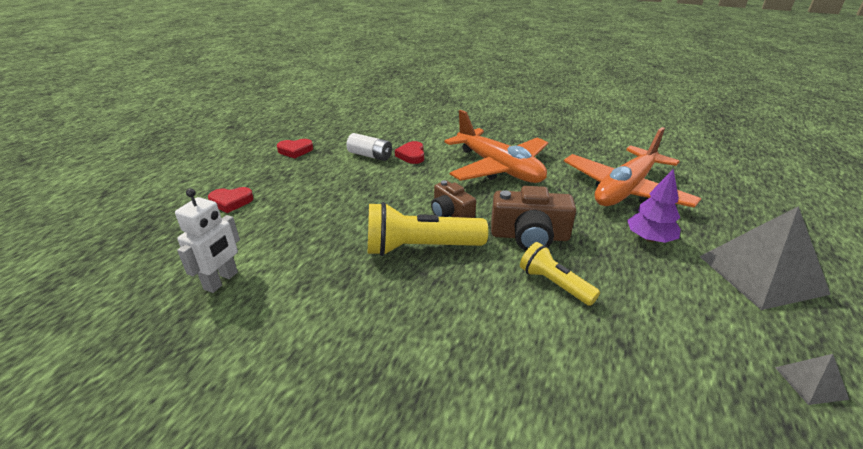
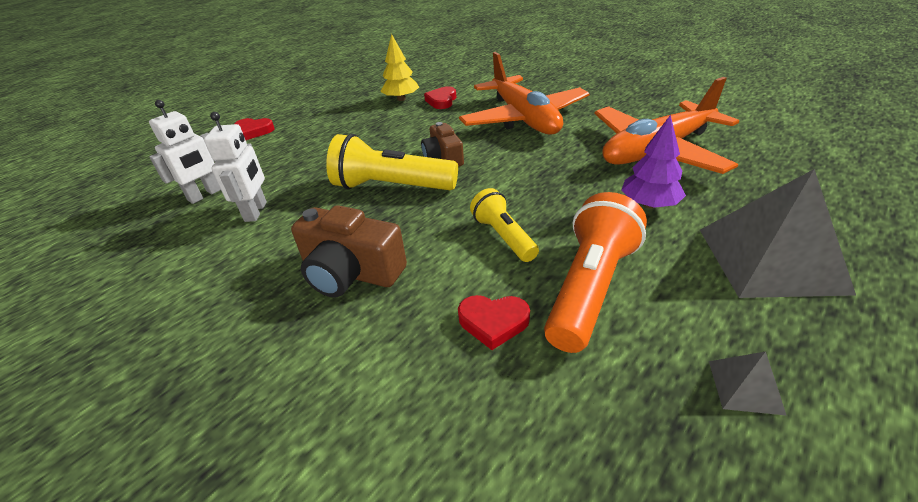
camera: 20 degrees right, 5 degrees up
red heart [277,139,313,158] -> red heart moved to [458,295,530,350]
white battery [346,133,392,161] -> yellow tree [380,34,419,101]
brown camera [491,186,576,251] -> brown camera moved to [291,205,407,298]
none -> white robot [204,112,267,222]
none -> orange flashlight [544,192,647,353]

